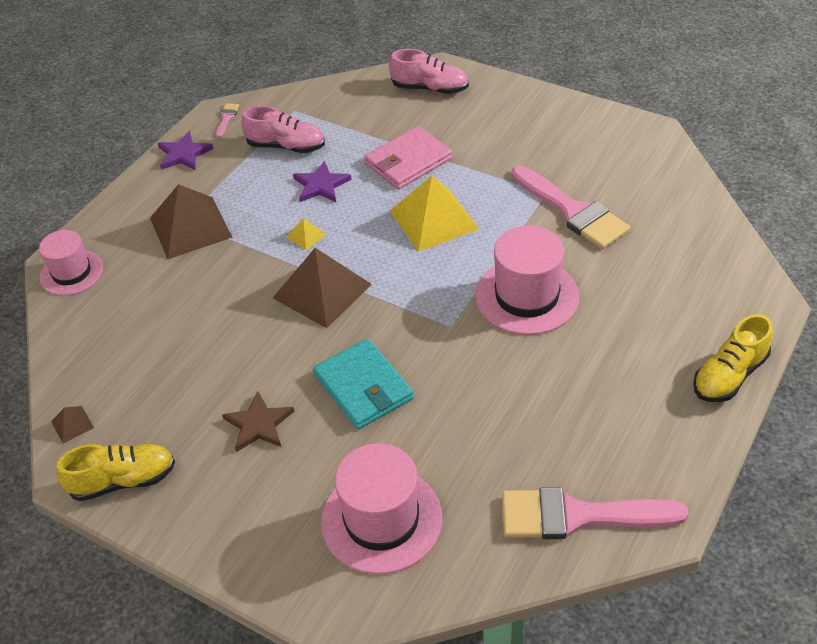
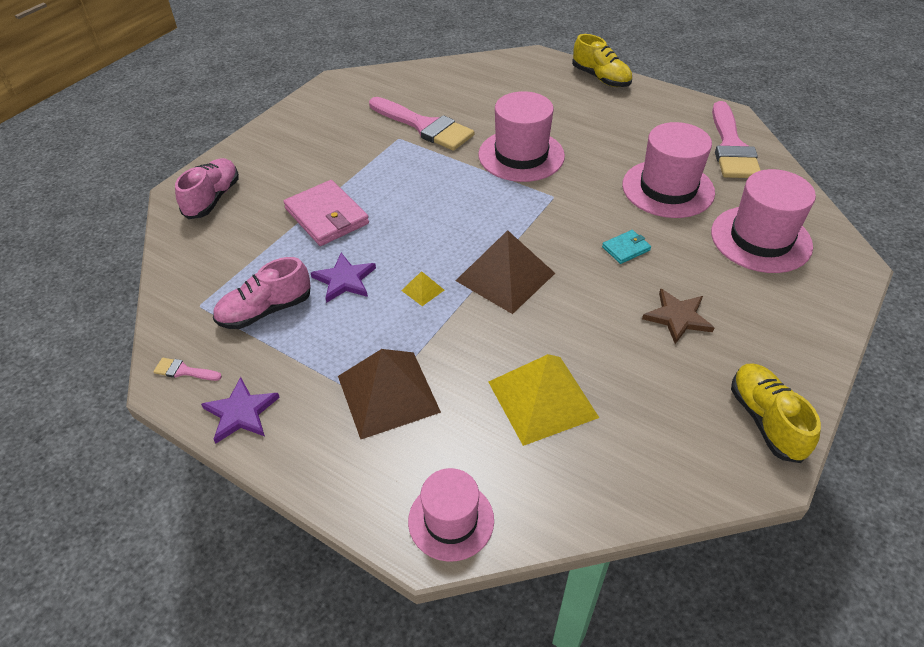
camera: 90 degrees left, 0 degrees up
brown pyramid [51,406,94,444] -> none
pink shoe [241,106,325,153] -> pink shoe turned 135 degrees counterclockwise [213,257,311,329]
turquoise wallet [313,339,414,429] -> turquoise wallet [602,230,651,264], size x0.50
yellow pyramid [390,176,479,252] -> yellow pyramid moved to [488,354,599,446]
pink brush [511,165,630,249] -> pink brush turned 75 degrees clockwise [369,97,474,151]
none -> pink hat [622,122,715,218]

